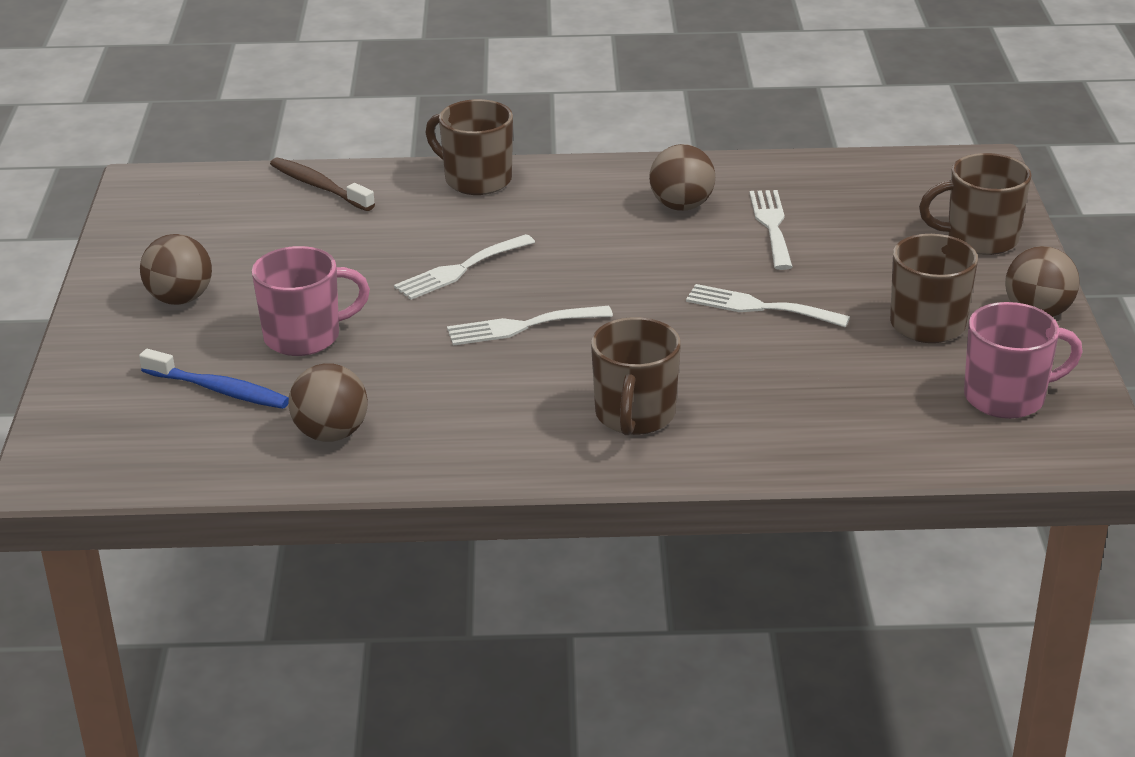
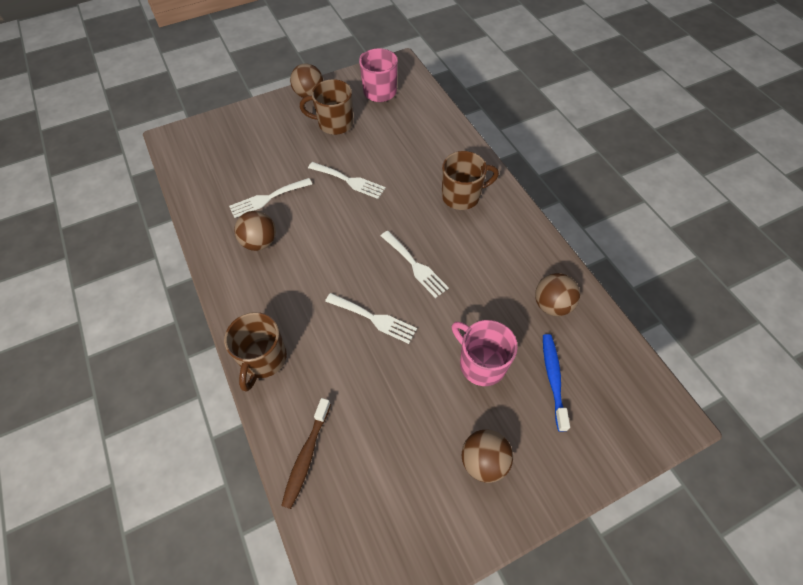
camera: 115 degrees left, 25 degrees up
white fork [686,284,850,327] -> white fork turned 60 degrees counterclockwise [308,162,386,199]
brown mug [919,153,1032,255] -> none

